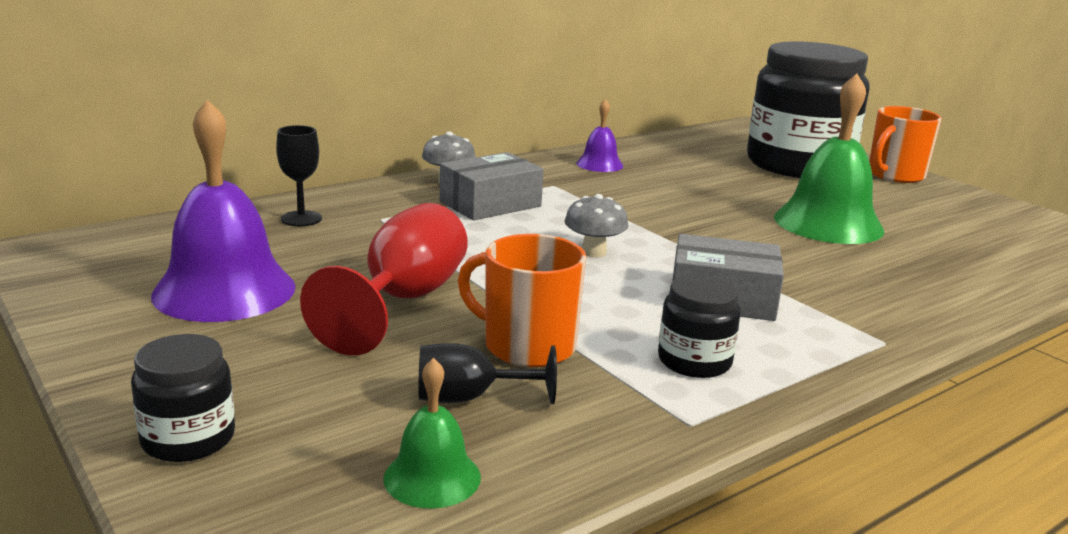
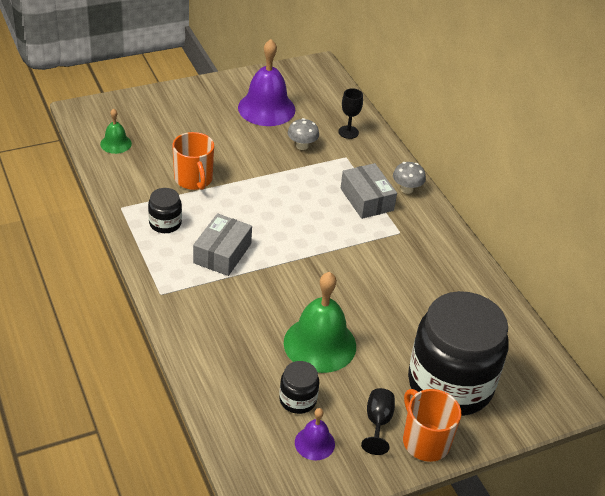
camera: 100 degrees right, 20 degrees up
black jar [131,334,235,462] -> black jar moved to [279,361,319,414]
red goblet [300,203,468,355] -> none
black goblet [418,343,557,404] -> black goblet moved to [361,388,395,455]
orange mug [458,234,586,367] -> orange mug turned 120 degrees clockwise [172,132,214,190]
grey mushroom [564,194,628,258] -> grey mushroom moved to [288,118,319,150]
purple bell [576,99,623,172] -> purple bell moved to [295,408,335,460]

